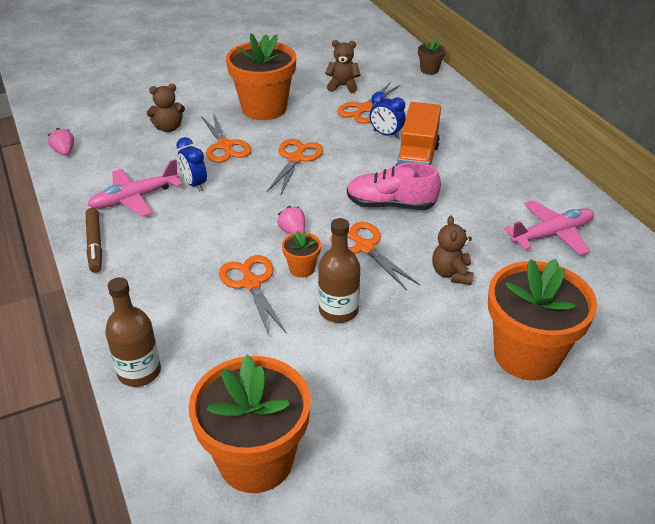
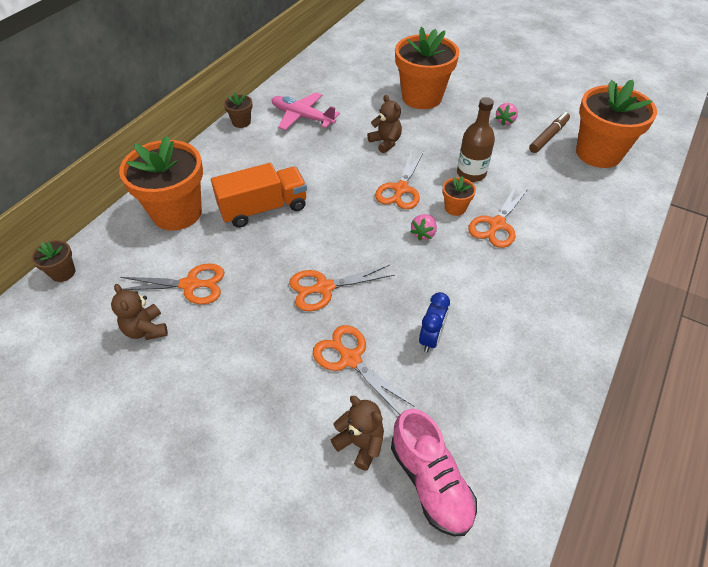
camera: 125 degrees left, 10 degrees up
pink strawberry [48,128,74,156] -> pink strawberry moved to [495,103,518,126]
brown marker [85,208,102,273] -> brown marker moved to [529,112,570,153]
pink plane [87,159,182,217] -> none
brown bottle [105,277,161,387] -> none
orange scissors [201,113,251,163] -> orange scissors turned 75 degrees counterclockwise [313,325,414,415]
orange flower pot [226,33,296,120] -> orange flower pot moved to [119,136,203,231]
pink shoe [347,162,441,210] -> pink shoe moved to [391,409,477,536]
blue clock [370,92,406,139] -> none
brown teddy bear [432,215,474,285] -> brown teddy bear turned 90 degrees counterclockwise [367,95,402,153]
none -> brown flower pot [224,92,252,128]

